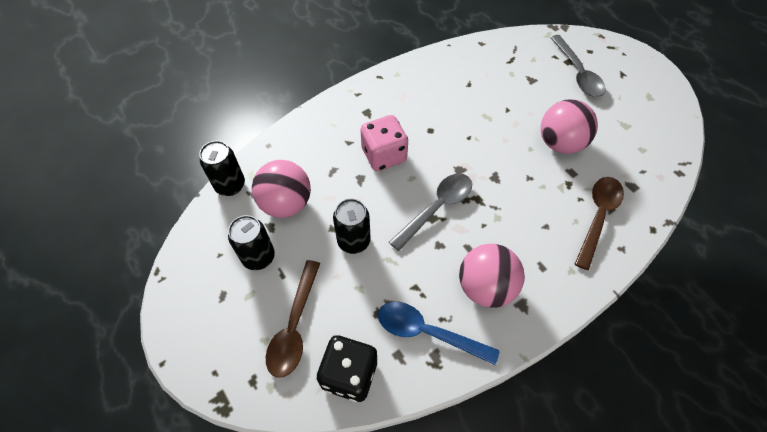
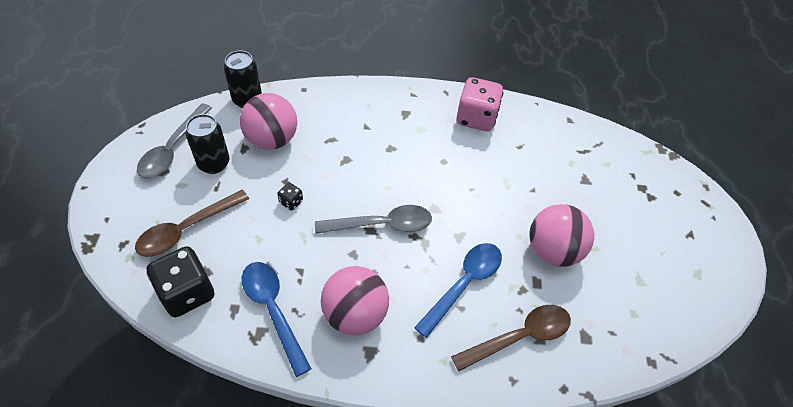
camera: 35 degrees right, 5 degrees down
black can [333,199,370,254] -> black dice [277,183,303,211]
pink dice [360,115,408,171] -> pink dice moved to [457,77,503,131]
grey spoon [550,35,606,97] -> grey spoon moved to [137,103,212,179]
none -> blue spoon [414,243,502,338]

